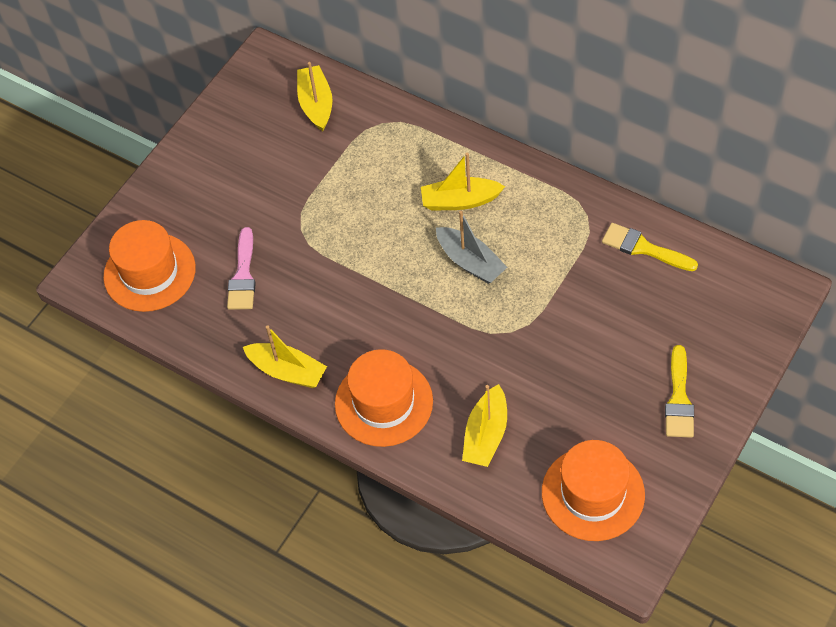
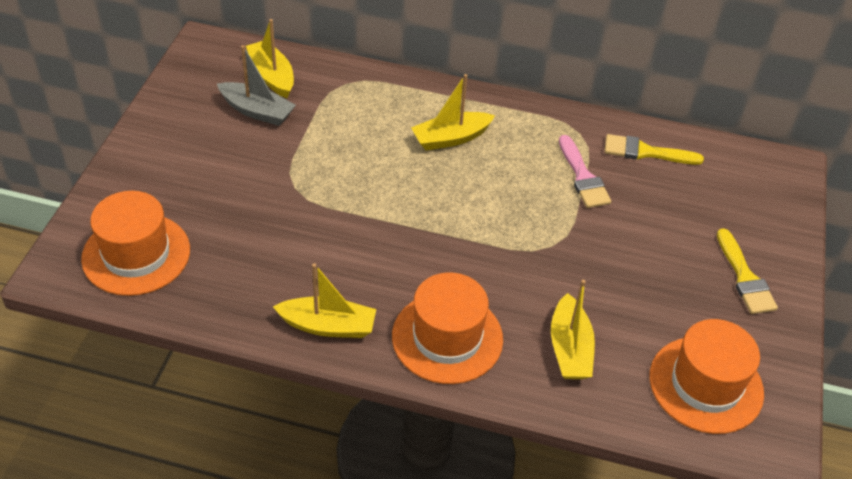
camera: 25 degrees left, 10 degrees down
pink brush [227,227,256,310] -> pink brush moved to [559,135,611,208]
grey boat [436,211,507,284] -> grey boat moved to [217,45,296,126]

